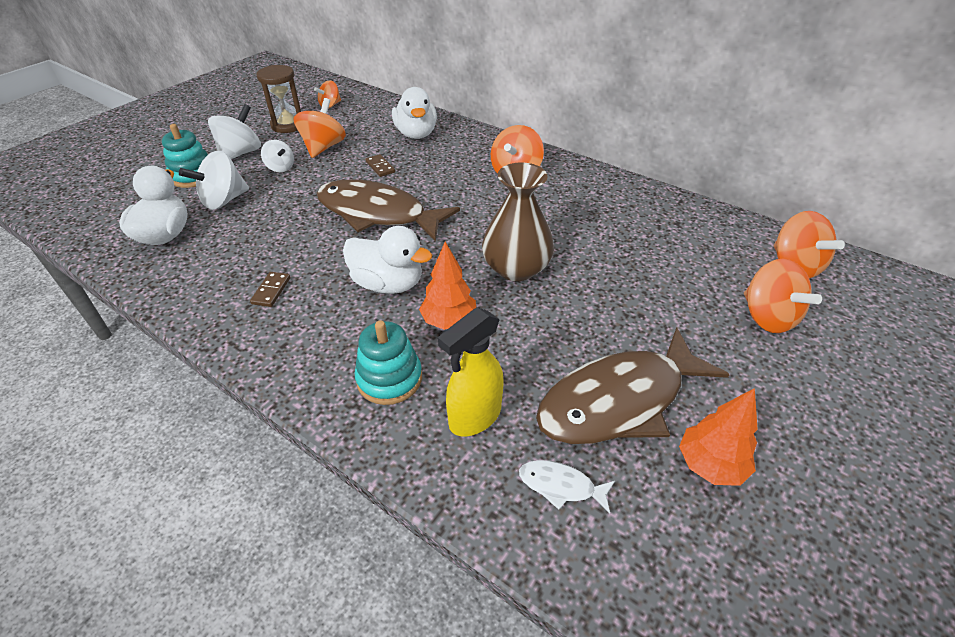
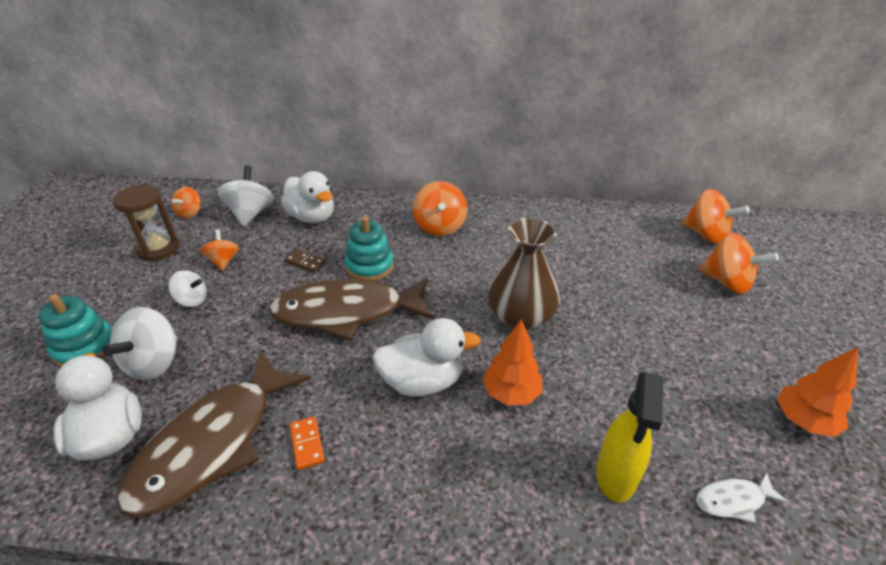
camera: 30 degrees left, 5 degrees down
white spinning top [208,104,261,159] -> white spinning top moved to [218,165,273,227]
brown domino [250,272,291,307] -> orange domino [290,416,325,470]
orange spinning top [294,98,346,158] -> orange spinning top [201,229,239,271], size x0.61
turquoise stacking toy [355,320,422,405] -> turquoise stacking toy moved to [345,216,394,281]
brown fish [536,327,730,444] -> brown fish moved to [116,350,311,518]

